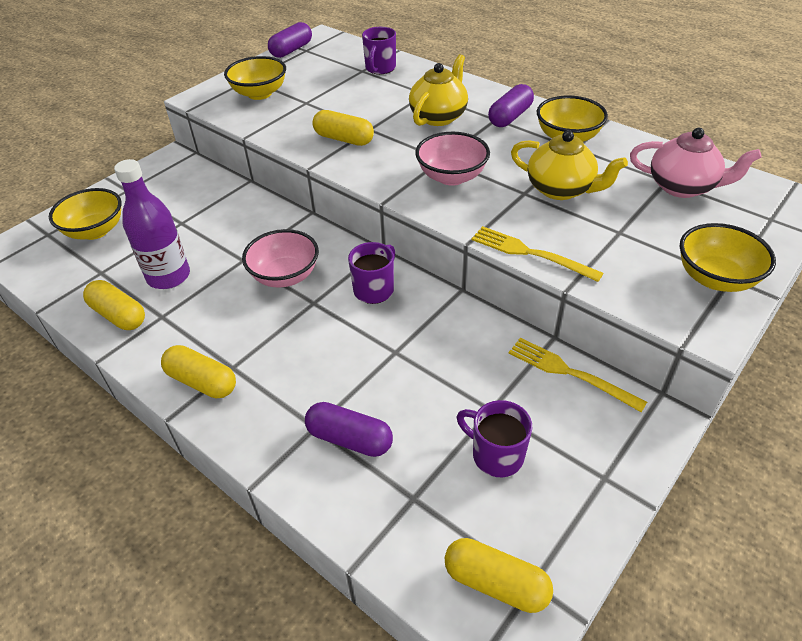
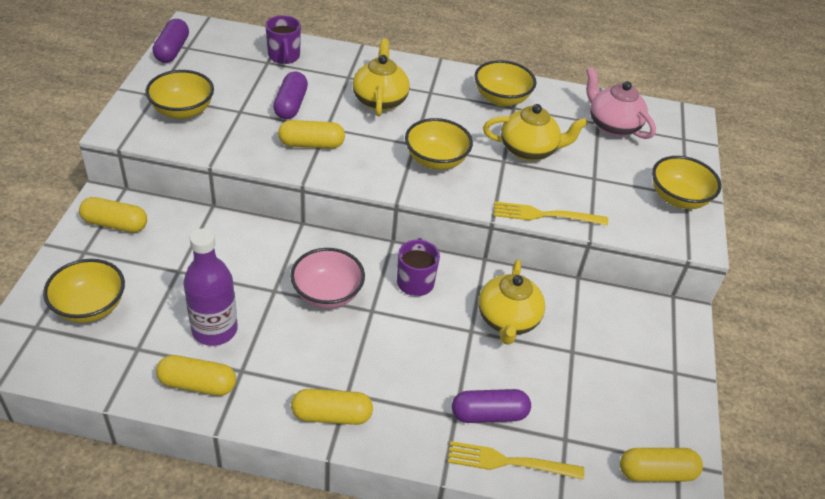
camera: 35 degrees left, 0 degrees up
pink bowl [415,132,490,186] -> yellow bowl [405,118,473,170]
purple mug [457,400,532,477] -> none
purple capsule [488,84,534,127] -> purple capsule moved to [273,71,308,120]
yellow fork [509,338,647,412] -> yellow fork moved to [448,441,584,480]
pink teapot [630,128,762,198] -> pink teapot turned 120 degrees counterclockwise [586,67,656,139]
none -> yellow capsule [79,197,147,232]
none -> yellow teapot [479,259,545,345]

